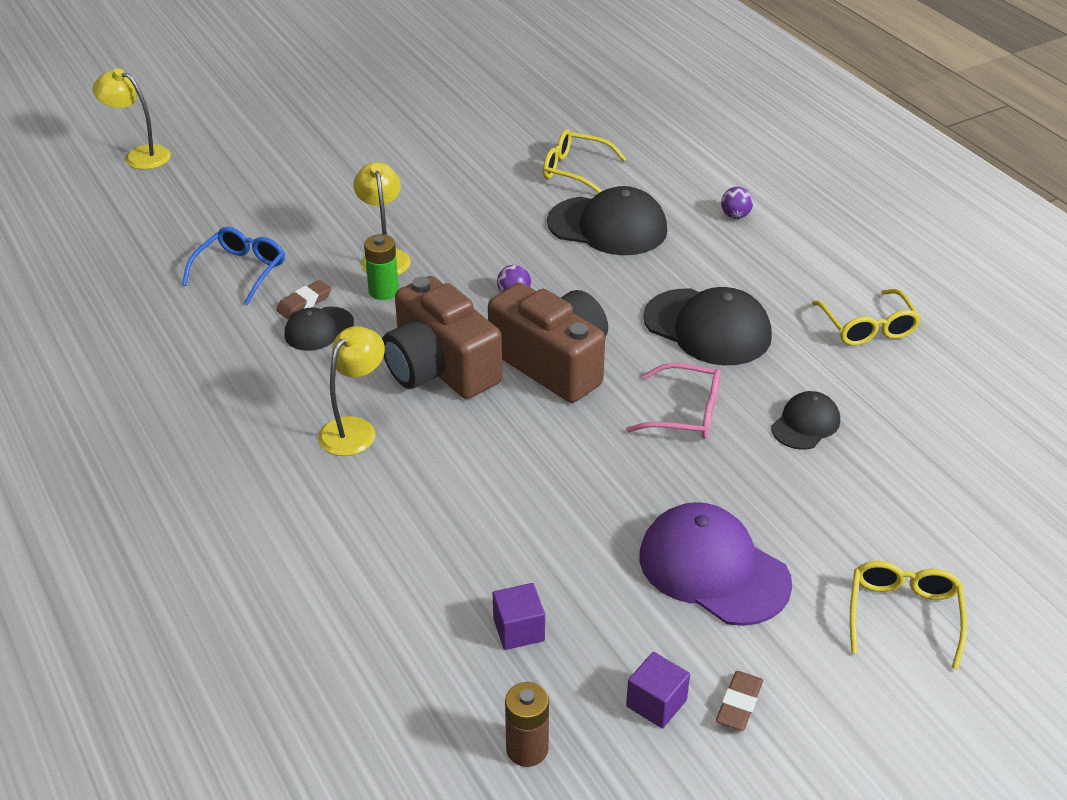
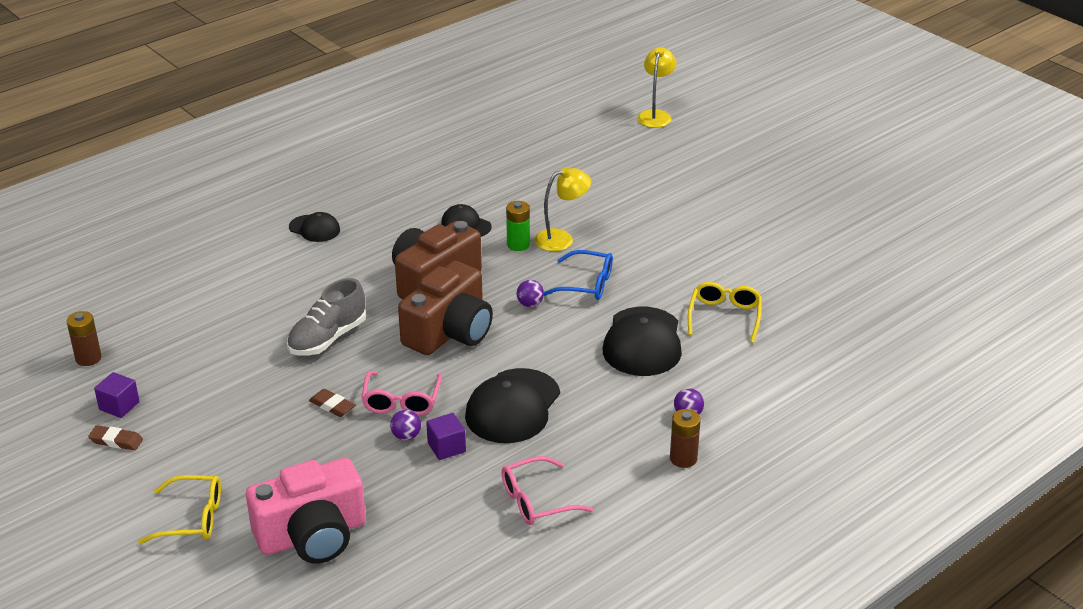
camera: 80 degrees right, 5 degrees down
blue glasses [182,227,285,305] -> blue glasses moved to [544,250,613,300]
brown eraser [276,280,331,319] -> brown eraser moved to [309,389,356,417]
yellow lamp [318,326,385,456] -> none
purple cube [493,583,545,650] -> purple cube moved to [426,413,466,460]
purple cap [639,502,792,626] -> none
black cap [771,391,840,449] -> black cap moved to [289,212,340,242]
yellow glasses [812,289,921,346] -> pink glasses [501,456,593,525]
none -> pink camera [246,458,366,564]
none -> grey shoe [287,278,366,356]
none -> purple ball [390,410,421,440]
none -> brown battery [670,409,701,468]

